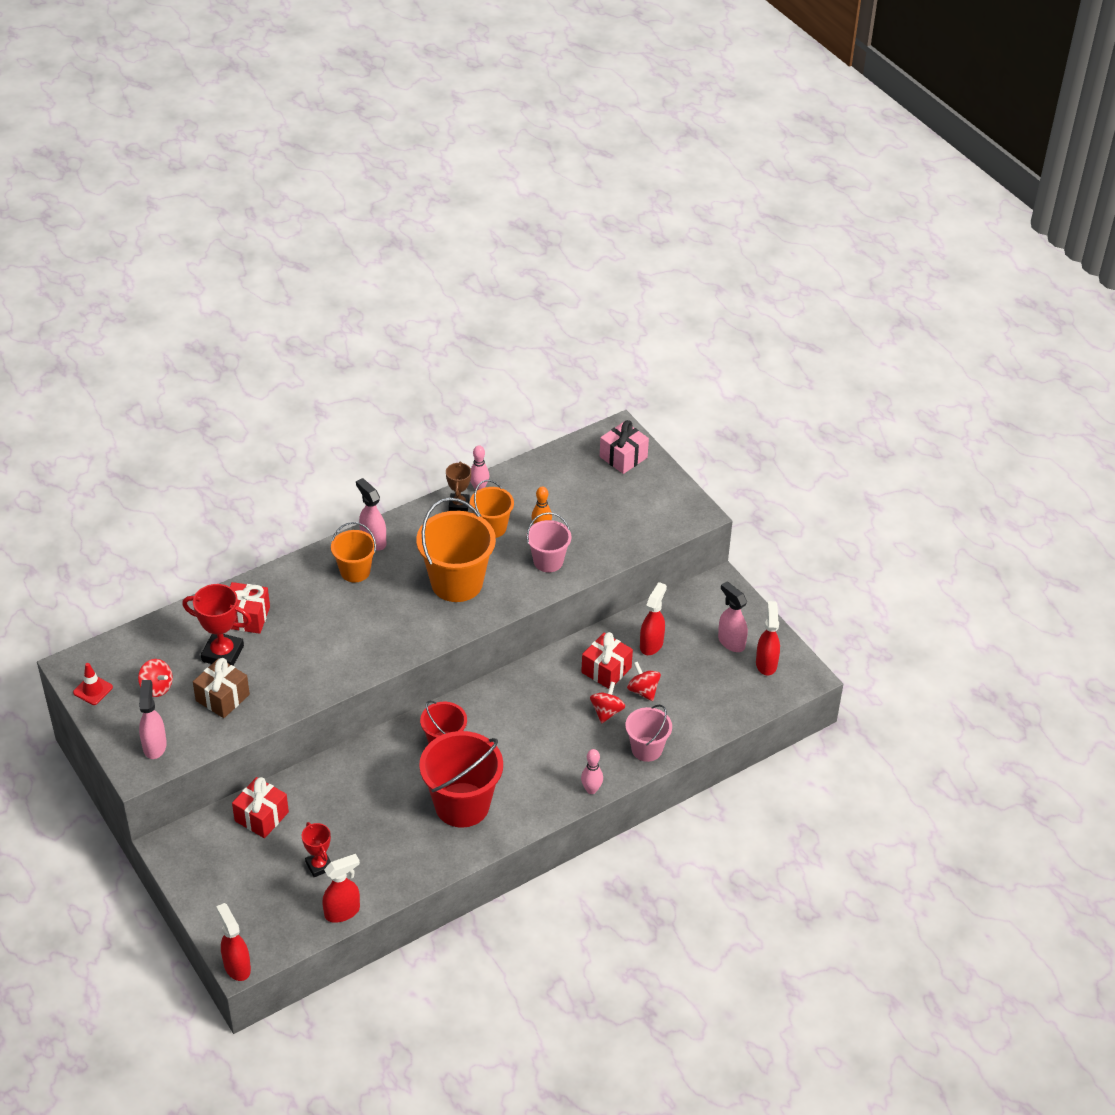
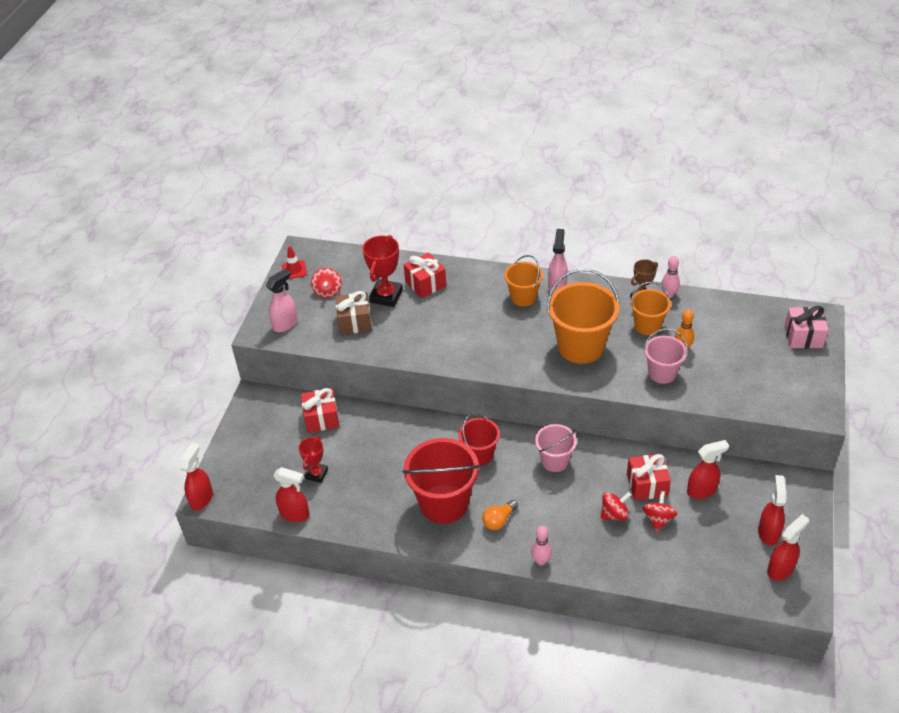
camera: 50 degrees right, 0 degrees up
red trophy [182,584,252,666] -> red trophy turned 45 degrees clockwise [362,235,403,307]
pink bucket [625,705,672,762] -> pink bucket moved to [535,424,577,472]
pink spray bottle [718,582,748,652] -> red spray bottle [758,475,787,546]
none -> orange light bulb [482,500,518,530]

